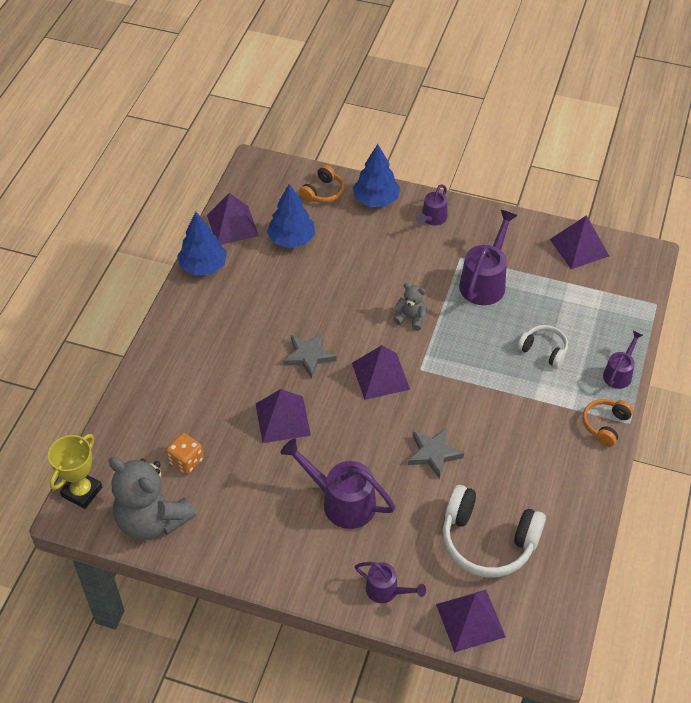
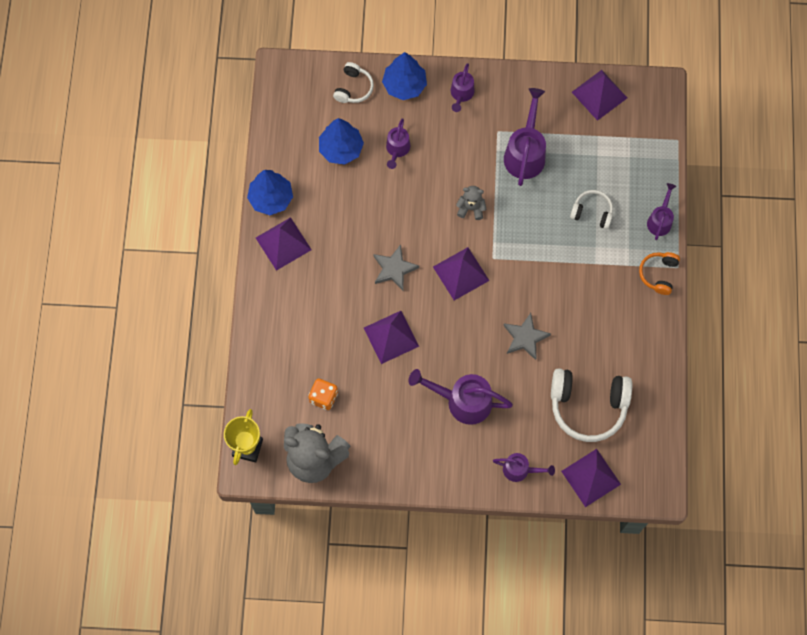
camera: 15 degrees left, 20 degrees up
purple pyramid [207,193,259,245] -> purple pyramid moved to [256,217,312,271]
orange headphones [299,165,344,203] -> white headphones [333,62,374,103]
none -> purple watering can [386,118,410,169]

